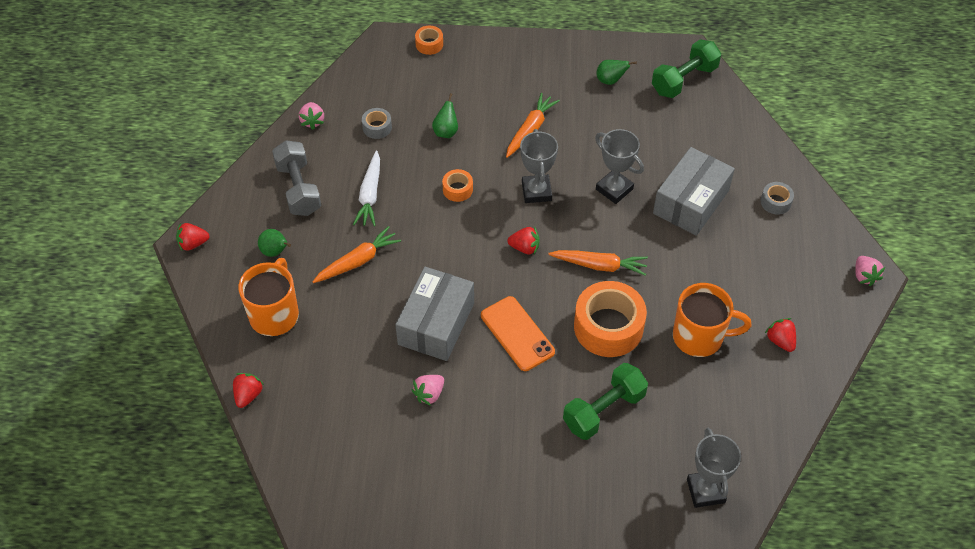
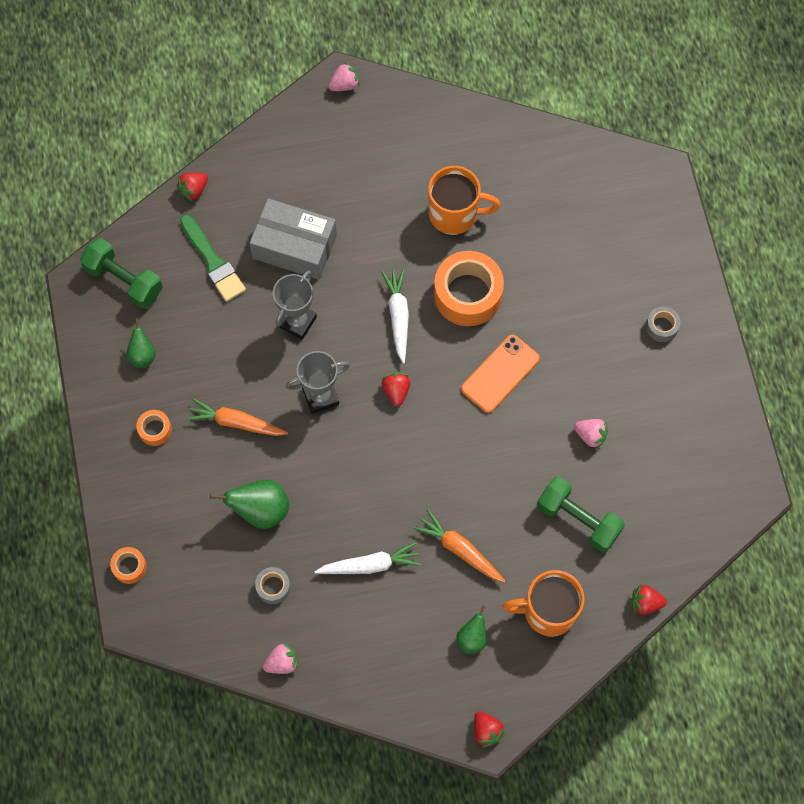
camera: 105 degrees left, 15 degrees up
grey dumbbell [272,140,321,216] -> none
grey box [395,267,474,361] -> none
green pear [432,93,458,138] -> green pear [210,479,289,529], size x1.65
orange tape [442,169,473,202] -> orange tape moved to [136,410,172,446]
orange carrot [548,250,648,276] -> white carrot [381,269,409,364]
green dumbbell [563,363,648,440] -> green dumbbell moved to [537,477,625,552]
orange mug [673,283,752,357] -> orange mug turned 105 degrees clockwise [428,166,501,235]
grey trophy [687,428,741,508] -> none
grey tape [761,182,794,215] -> grey tape moved to [646,307,681,342]
red strawberry [765,318,796,352] -> red strawberry moved to [177,172,208,201]
none -> green brush [180,215,246,302]

